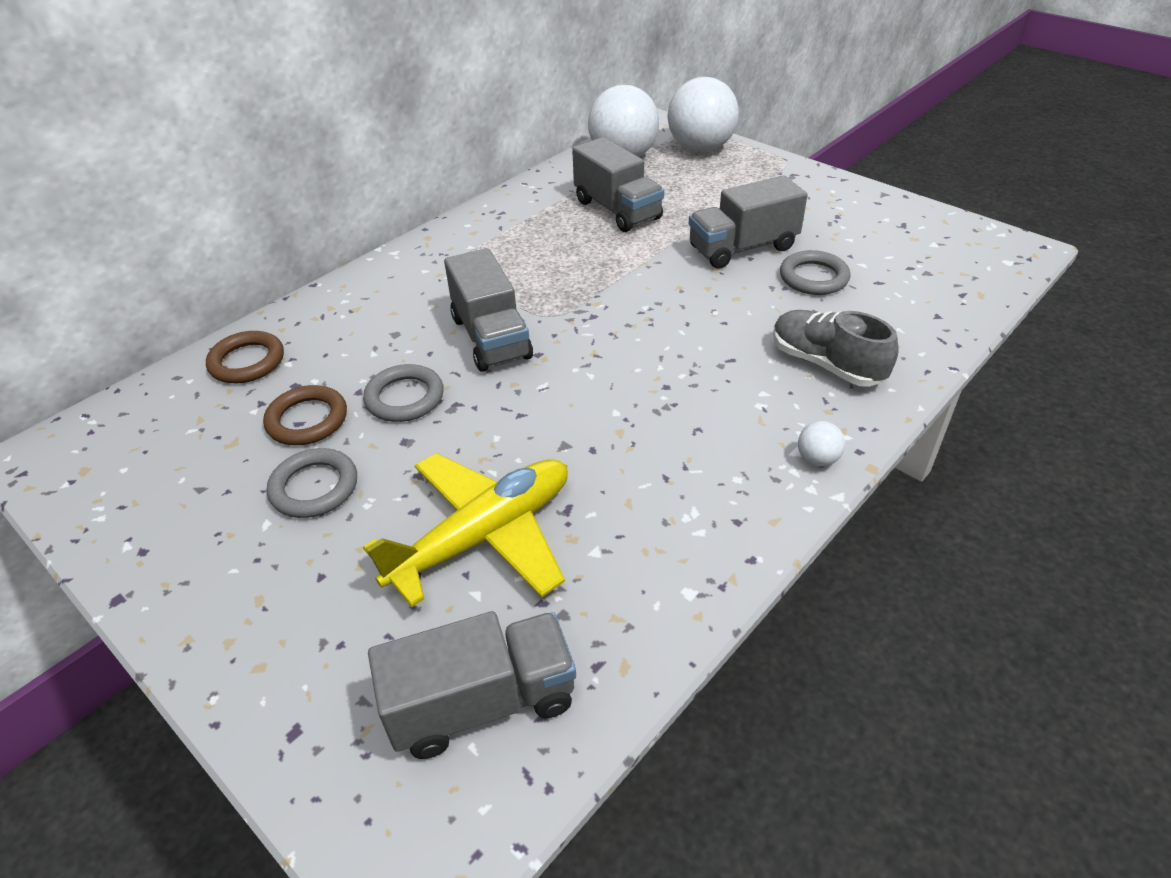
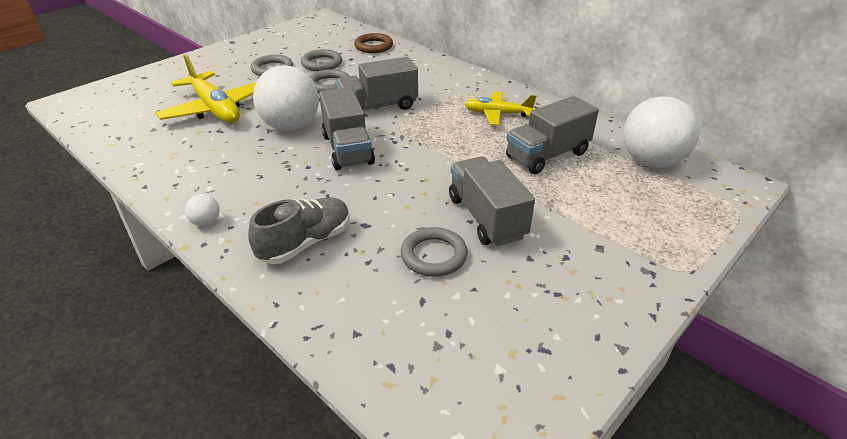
camera: 90 degrees right, 5 degrees down
brown ring [263,385,347,445] -> grey ring [301,49,342,71]
grey truck [368,611,576,759] -> grey truck moved to [319,87,375,170]
white ball [667,77,739,153] -> white ball moved to [253,65,319,131]
none -> yellow plane [465,91,536,126]

